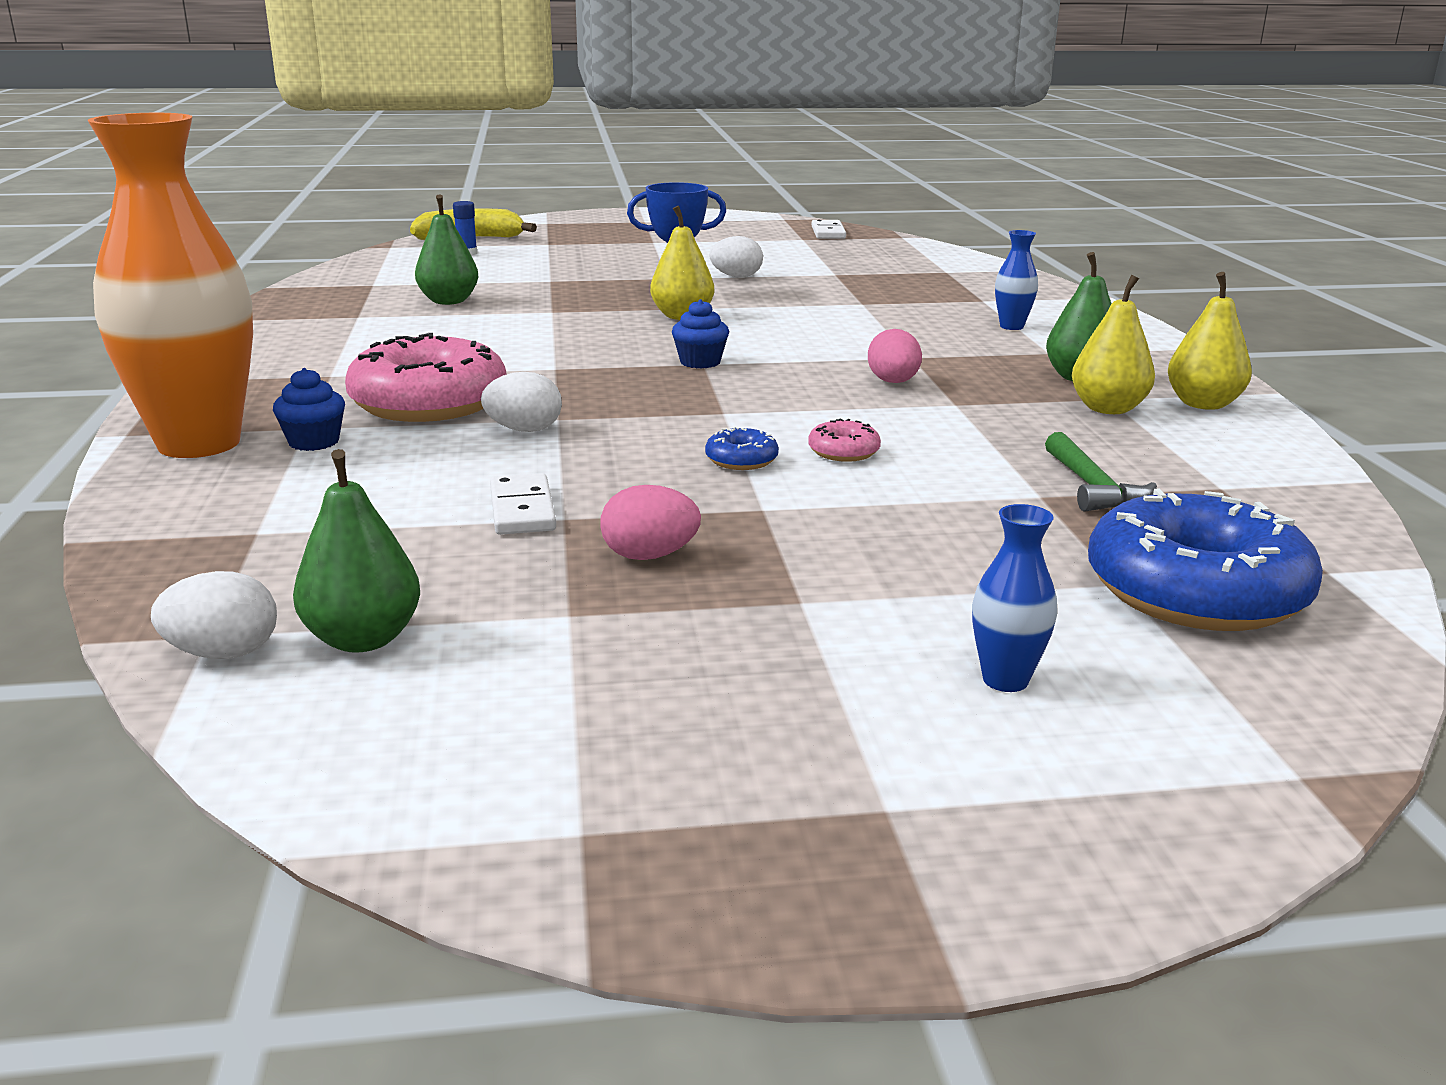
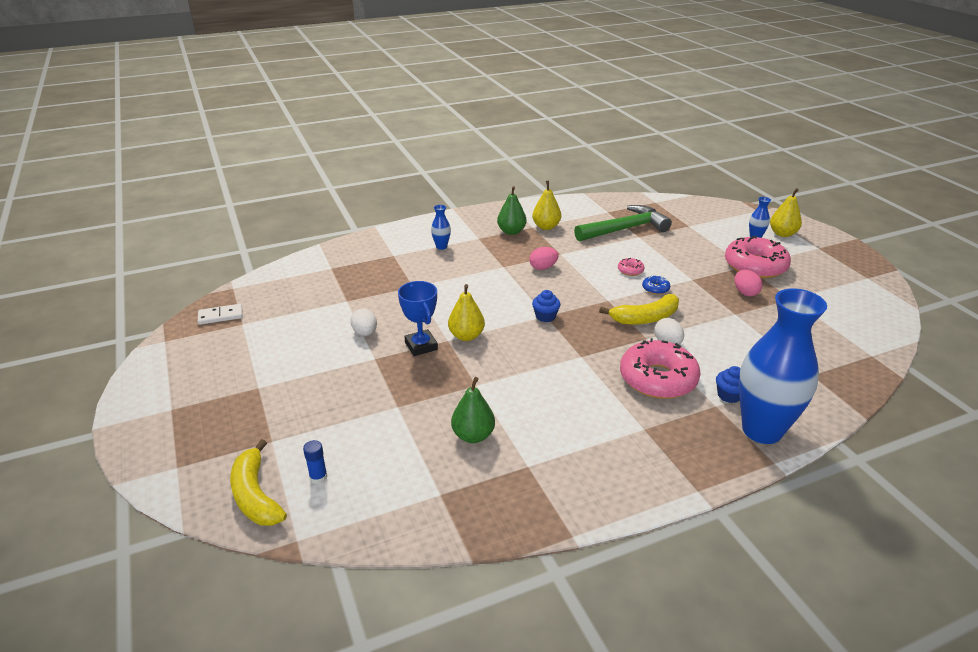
camera: 105 degrees left, 10 degrees up
orange vase [88,113,253,458] -> blue vase [739,288,827,444]
white egg [151,571,277,659] -> none
green pear [293,449,420,653] -> none
white domino [490,473,556,535] -> none
green hammer [1045,432,1157,511] -> green hammer [574,205,672,242], size x1.93
blue donut [1088,489,1323,631] -> none
yellow pear [1168,272,1252,410] -> yellow pear moved to [770,188,802,237]
none -> yellow banana [599,294,679,325]
none -> pink donut [725,235,791,279]

